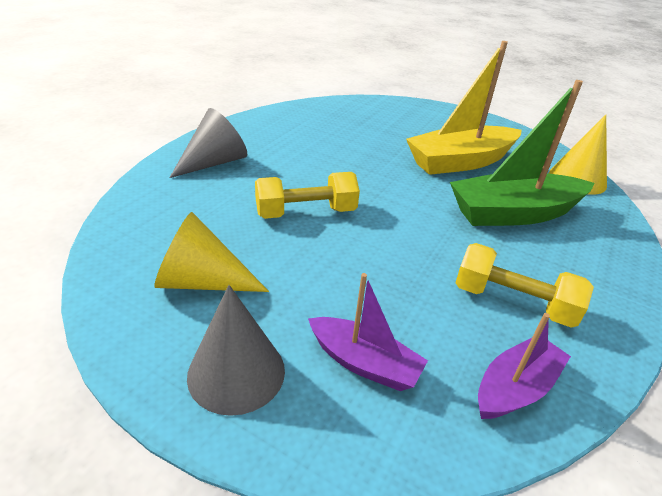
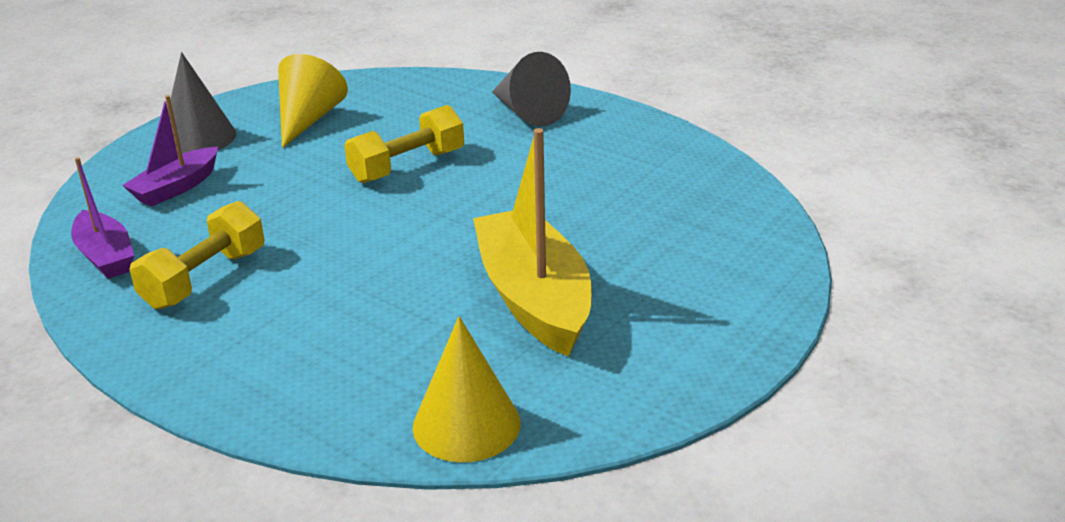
camera: 100 degrees right, 5 degrees down
yellow dumbbell [255,172,360,219] -> yellow dumbbell turned 60 degrees clockwise [344,105,464,183]
green boat [450,80,594,226] -> none

